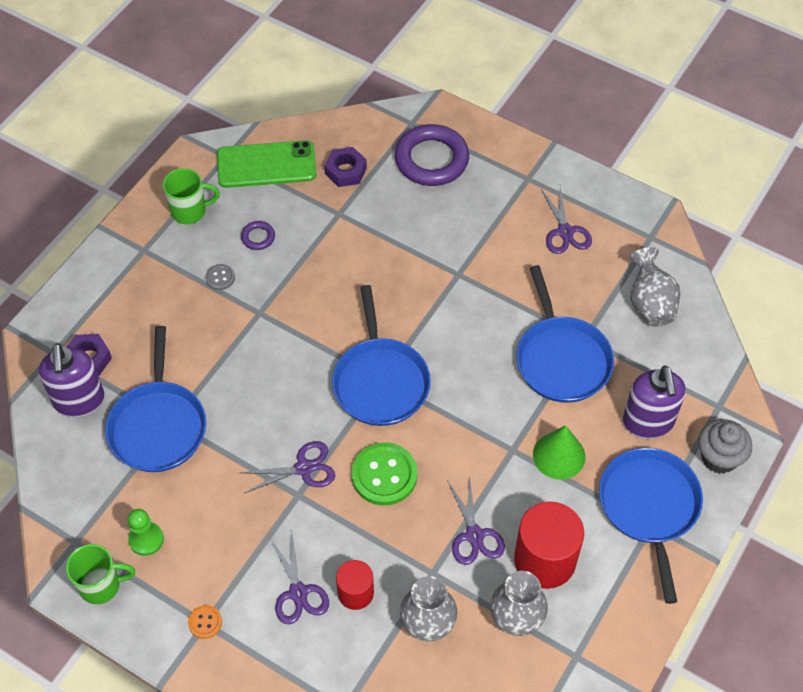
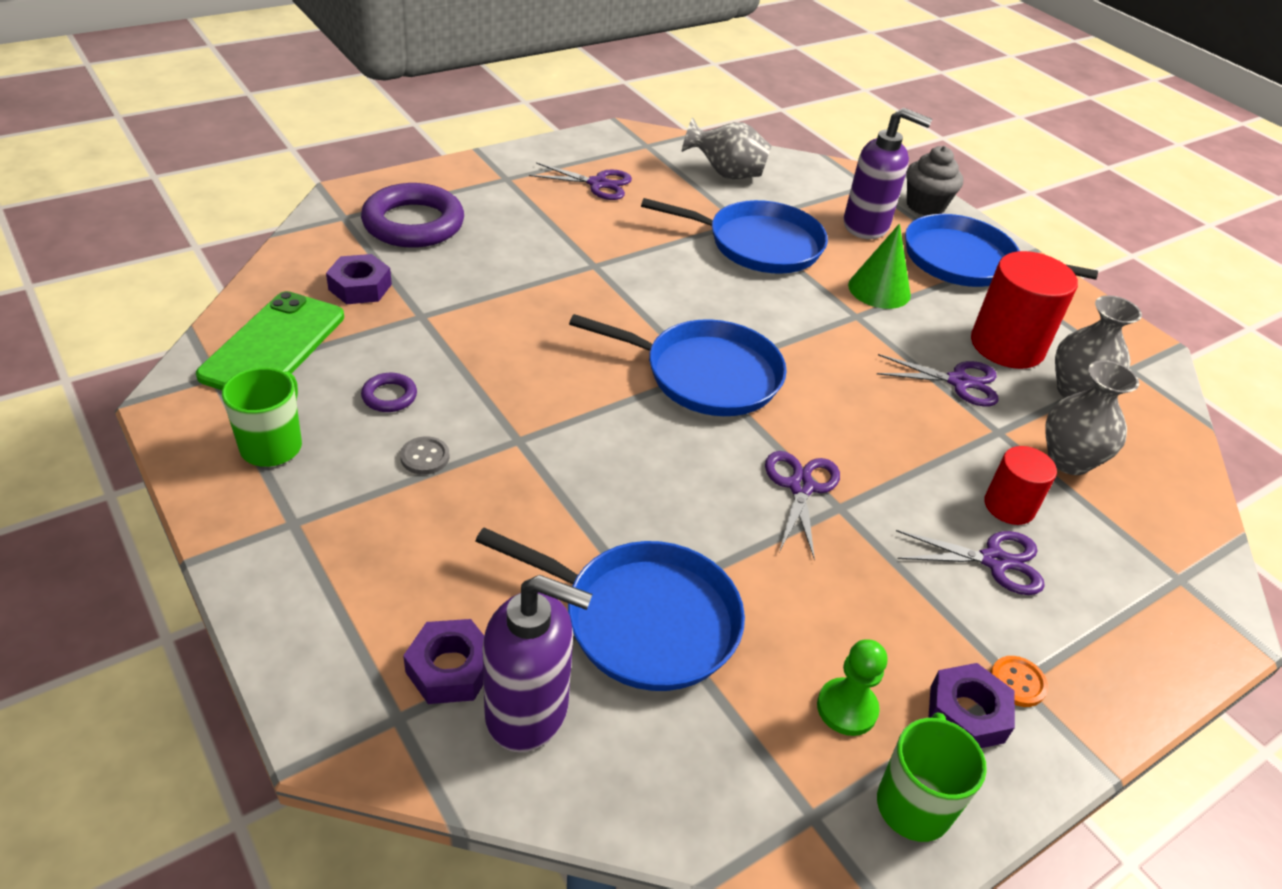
camera: 70 degrees left, 15 degrees down
green button [352,442,417,505] -> none
none -> purple nut [928,663,1015,748]

